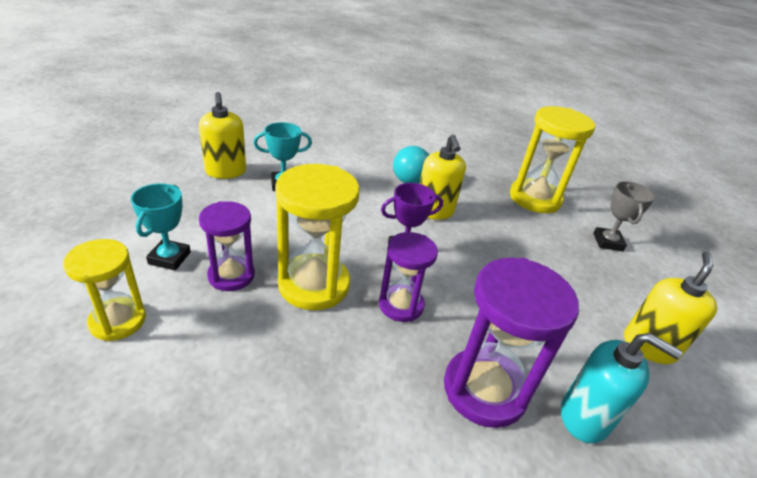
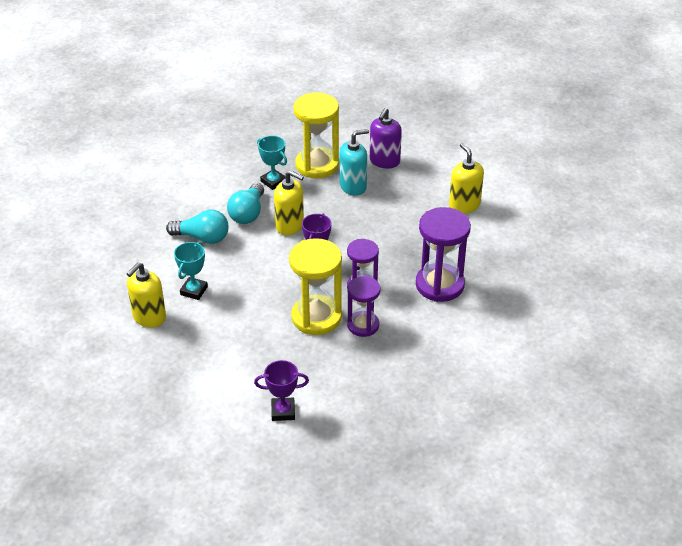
camera: 50 degrees left, 5 degrees up
yellow hourglass [63,239,146,341] -> purple trophy [254,360,309,421]
turquoise trophy [131,183,191,271] -> turquoise trophy moved to [257,136,287,190]
yellow soap dispenser [199,92,246,179] -> yellow soap dispenser turned 105 degrees clockwise [127,262,166,328]
purple hourglass [199,201,255,291] -> purple hourglass moved to [347,276,380,337]
turquoise soap dispenser [561,333,683,443] -> turquoise soap dispenser moved to [340,129,369,196]
grey trophy [593,181,655,251] -> purple soap dispenser [370,108,402,168]
none -> turquoise light bulb [166,210,229,244]

